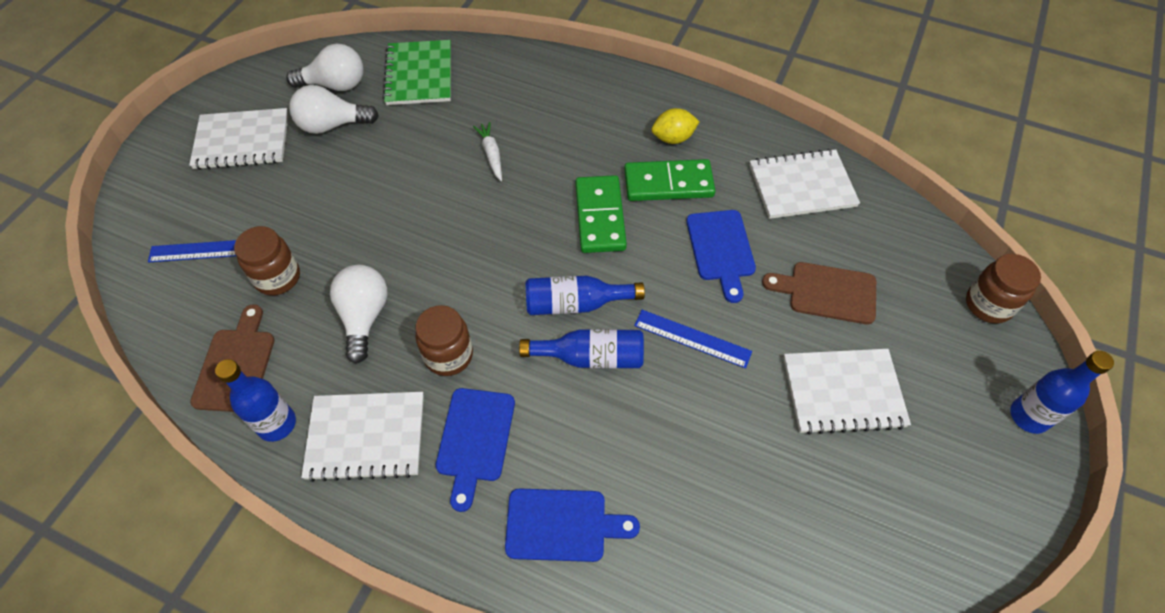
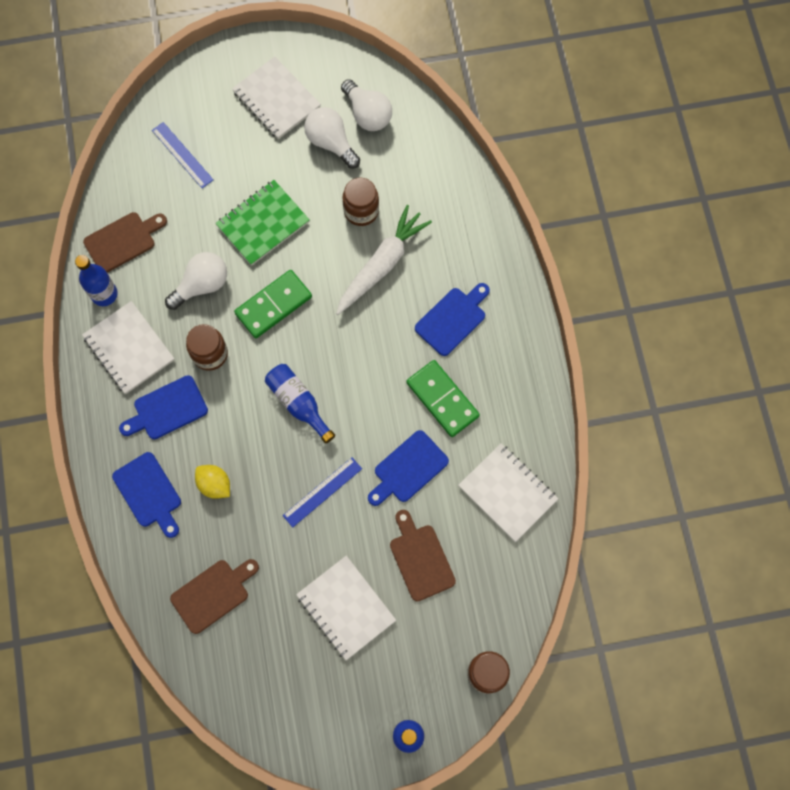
camera: 55 degrees right, 15 degrees up
brown jar [234,226,300,295] -> brown jar moved to [343,177,379,226]
green notebook [383,40,451,105] -> green notebook moved to [216,180,310,266]
white carrot [473,122,502,181] -> white carrot [336,205,432,315], size x2.03
blue bottle [519,329,644,368] -> none
green domino [576,175,627,253] -> green domino moved to [234,270,312,338]
blue ruler [634,310,752,368] -> blue ruler turned 60 degrees clockwise [283,458,362,527]
yellow lemon [652,108,700,144] -> yellow lemon moved to [195,465,230,499]
none -> brown cutting board [170,559,259,634]
none -> blue cutting board [415,283,490,356]

